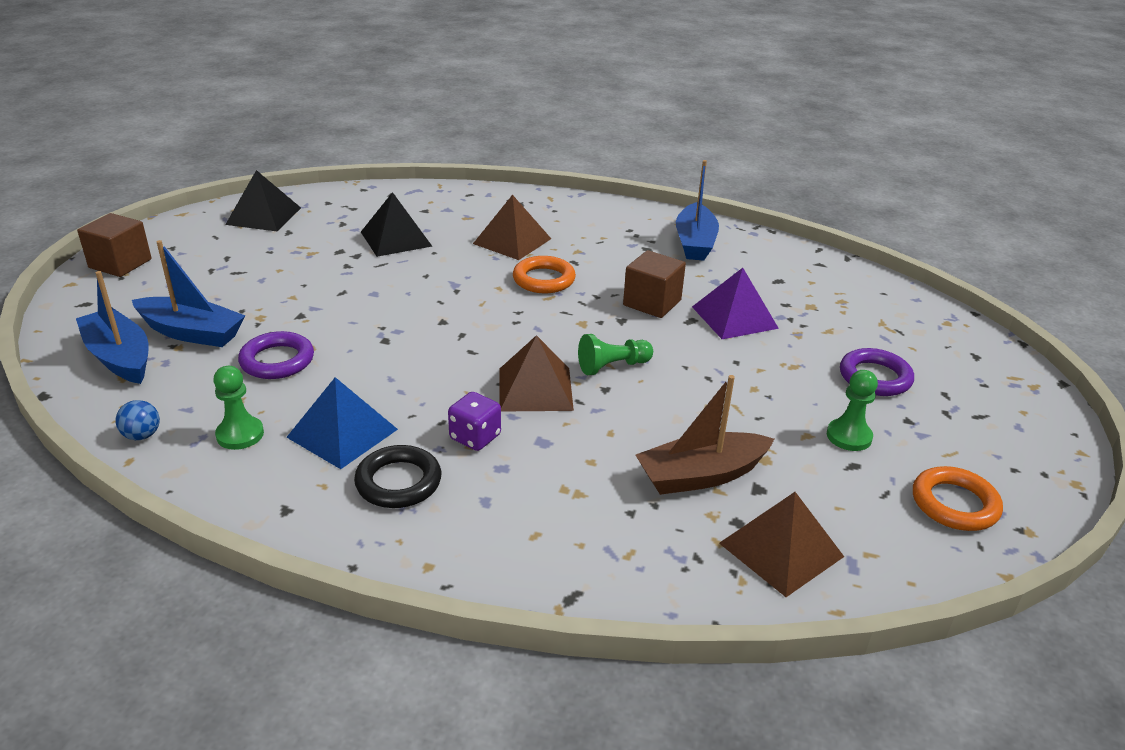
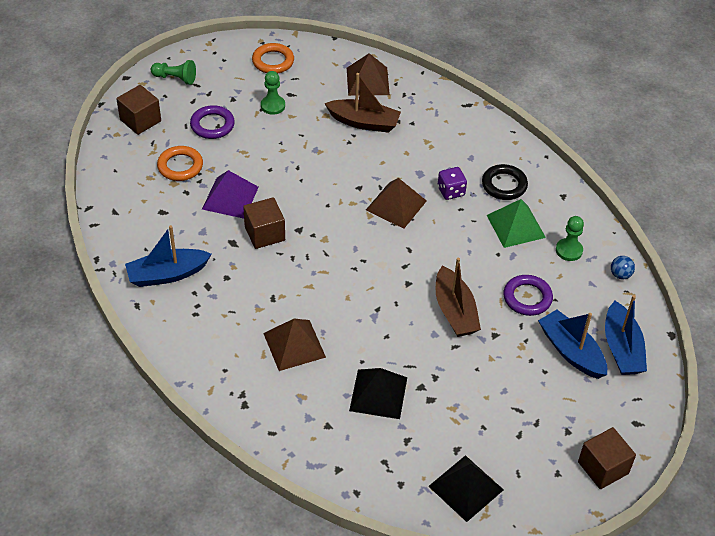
camera: 145 degrees left, 15 degrees up
blue pyramid [286,377,398,469] -> green pyramid [487,199,546,248]
orange ring [513,256,576,293] -> orange ring moved to [157,146,203,181]
green pawn [578,334,653,375] -> green pawn moved to [151,60,196,85]
blue boat [676,160,719,261] -> blue boat turned 150 degrees counterclockwise [125,225,212,287]
none -> brown cube [116,85,161,135]
none -> brown boat [436,258,481,337]

